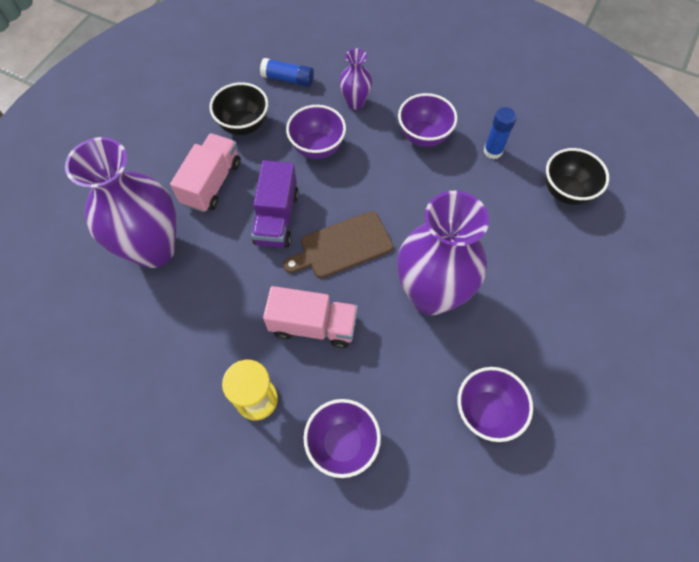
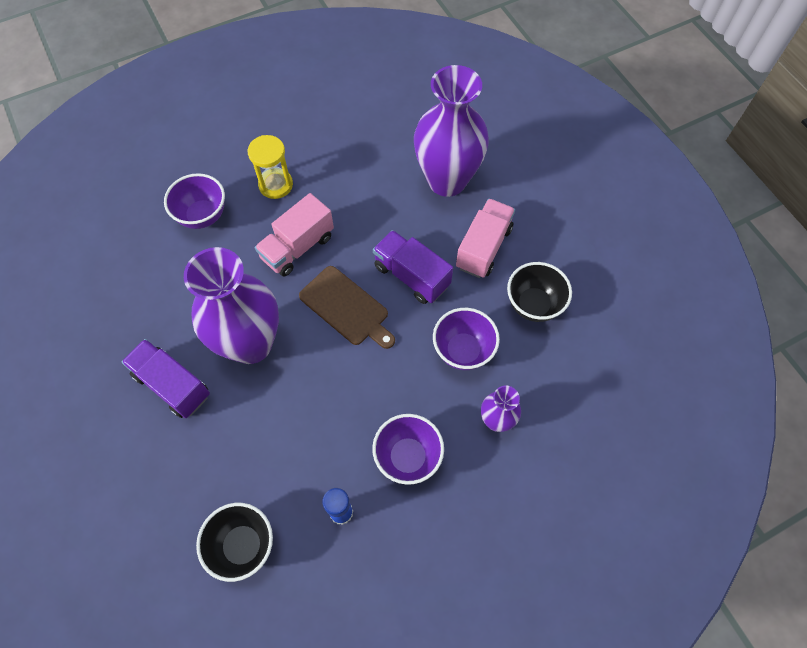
camera: 125 degrees right, 0 degrees up
pink truck [170,133,241,212] -> pink truck turned 120 degrees counterclockwise [456,198,515,278]
blue glue stick [260,58,314,87] -> none
brown cutting board [283,211,393,278] -> brown cutting board turned 120 degrees clockwise [299,266,395,349]
purple bowl [458,367,533,442] -> none
none -> purple truck [122,339,210,418]

